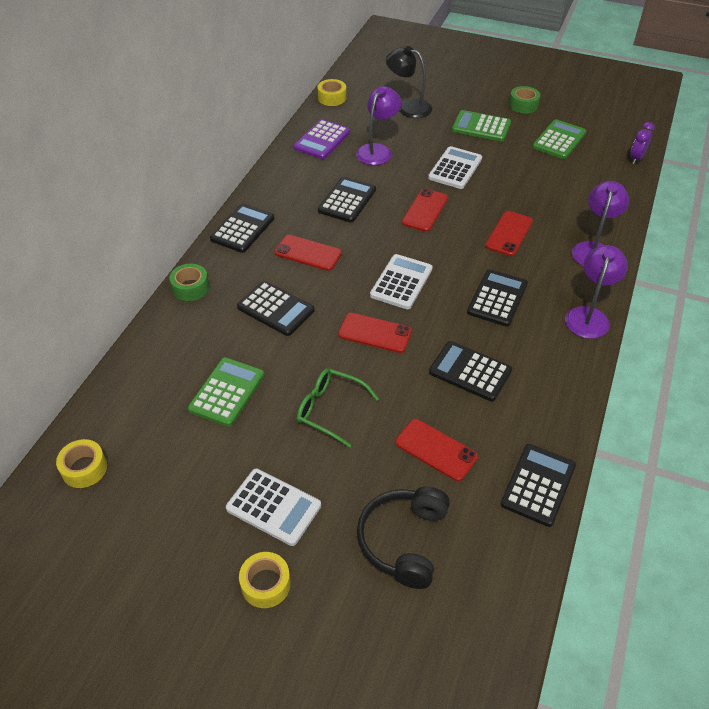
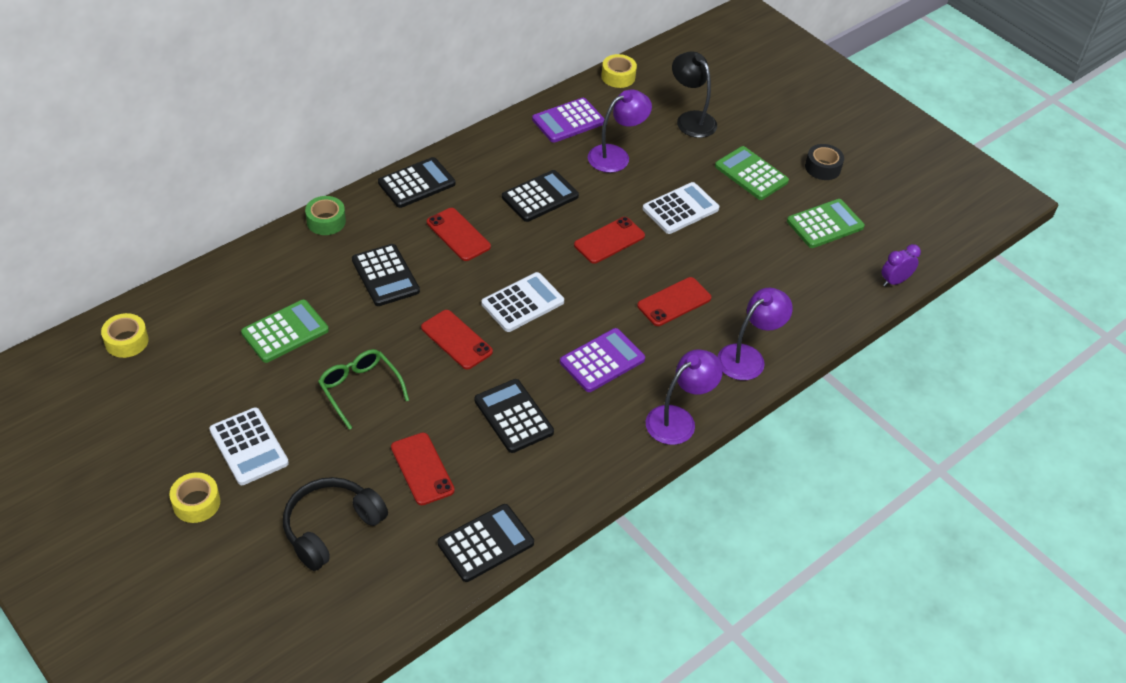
camera: 25 degrees right, 0 degrees up
black calculator [467,269,528,327] -> purple calculator [560,328,645,392]
green tape [509,86,540,114] -> black tape [805,144,844,180]

